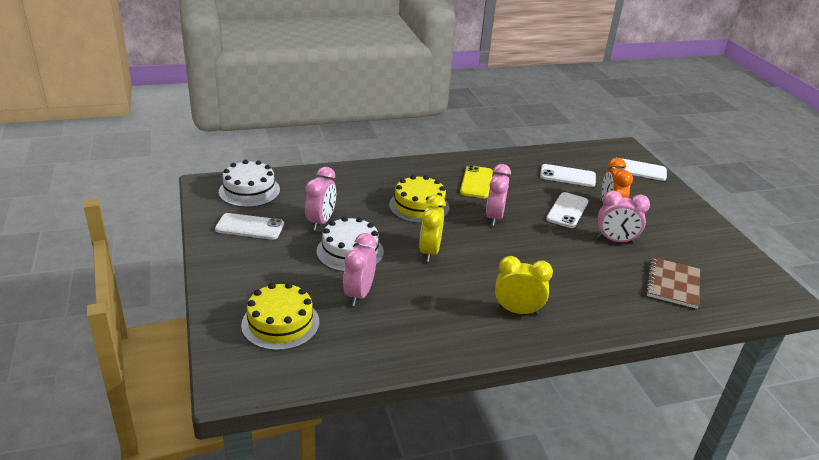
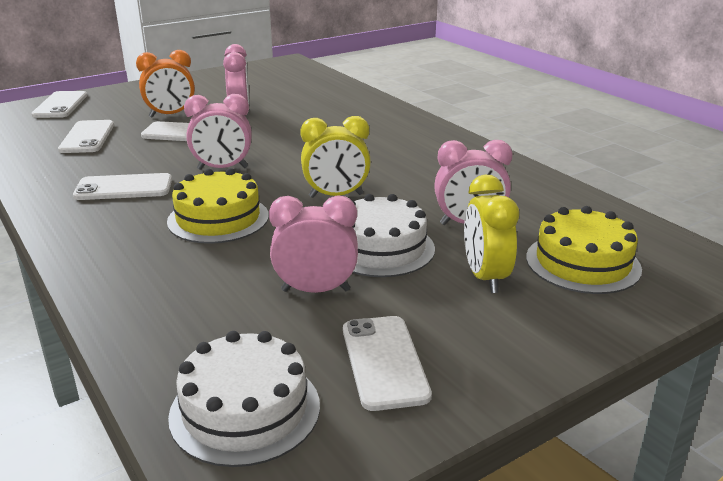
camera: 105 degrees left, 5 degrees down
yellow phone [460,165,493,198] -> white phone [73,173,172,200]
yellow clock [495,256,553,315] -> yellow clock moved to [464,175,519,293]
brown notebook [646,257,700,309] -> none

